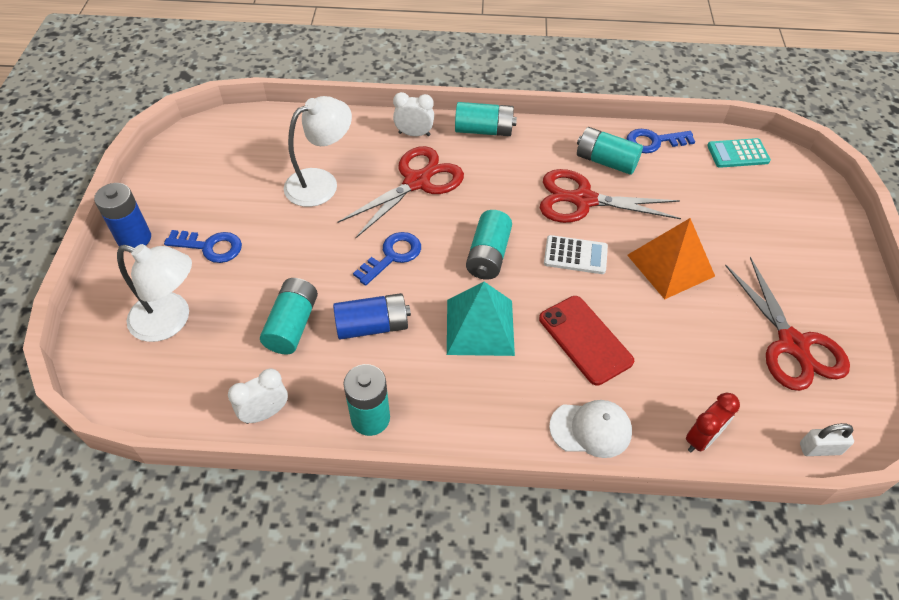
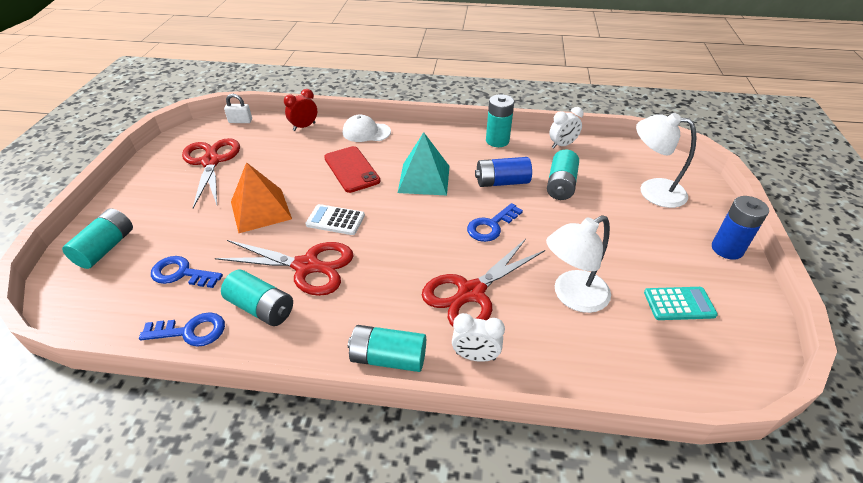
camera: 175 degrees left, 10 degrees down
blue key [164,230,242,263] -> blue key moved to [151,256,223,288]
turquoise battery [466,210,512,280] -> turquoise battery moved to [62,208,133,269]
turquoise calculator [707,138,771,168] -> turquoise calculator moved to [644,287,718,320]

